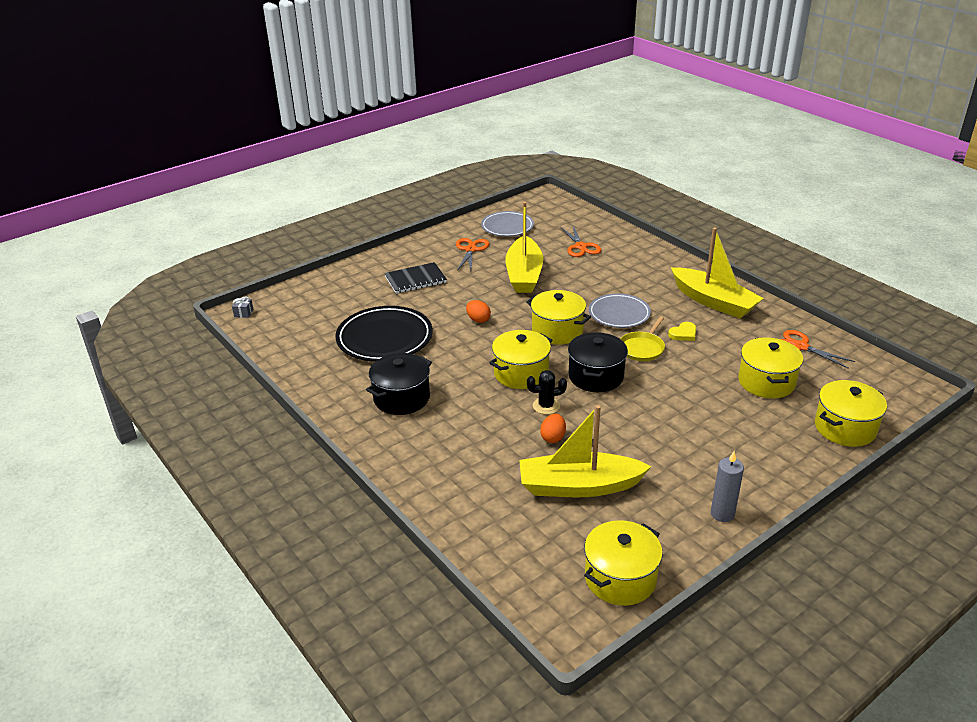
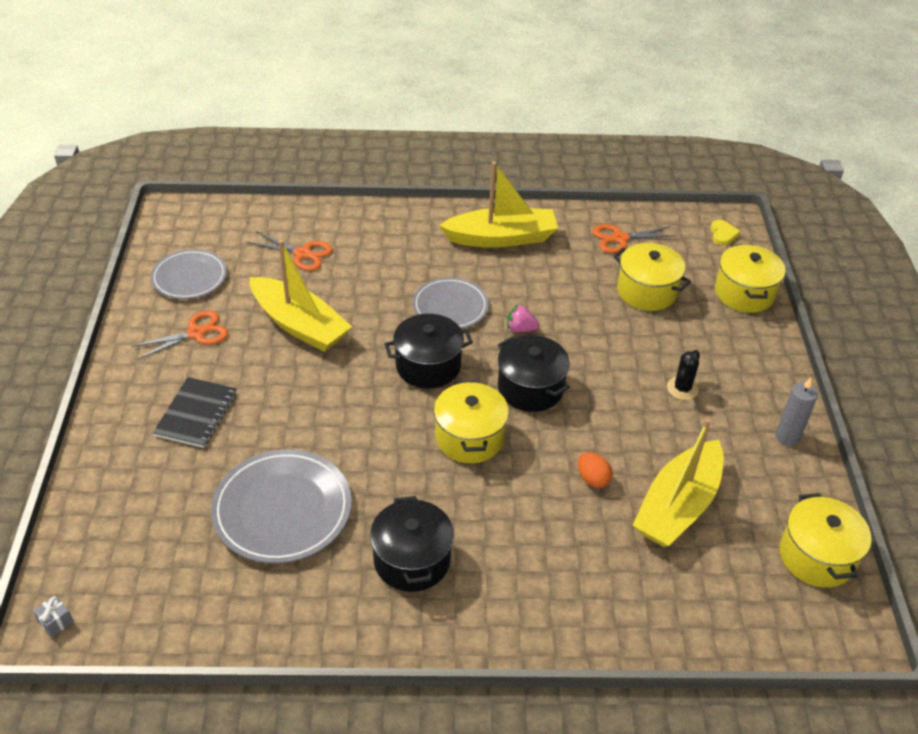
camera: 55 degrees left, 10 degrees up
black plate [335,306,433,361] -> grey plate [211,449,352,563]
orange scissors [456,238,490,271] -> orange scissors turned 105 degrees clockwise [131,310,228,360]
orange egg [466,300,491,323] -> none
yellow pot [526,290,591,345] -> black pot [384,314,473,389]
black cactus [527,370,567,415] -> black cactus moved to [667,350,700,400]
yellow pan [620,317,665,361] -> pink strawberry [507,304,539,332]
yellow heart [668,322,696,341] -> yellow heart moved to [710,220,741,246]

